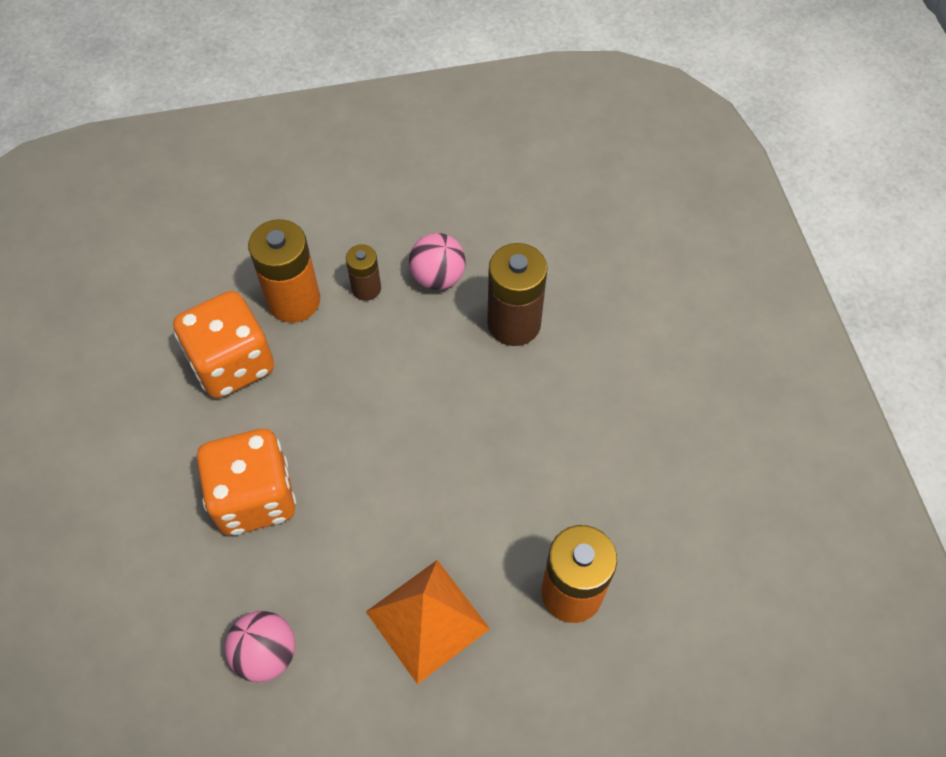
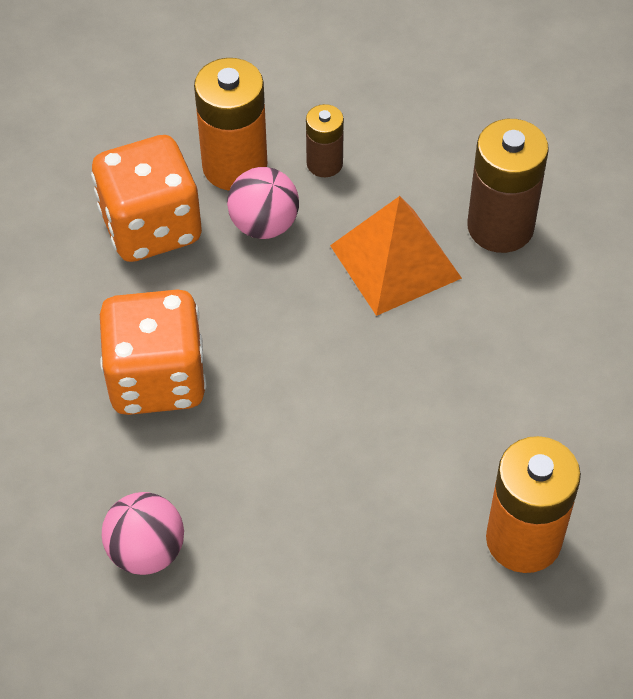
camera: 10 degrees right, 5 degrees down
orange pyramid [366,560,490,684] -> orange pyramid moved to [330,196,462,316]
pink ball [409,233,466,290] -> pink ball moved to [227,167,299,239]

